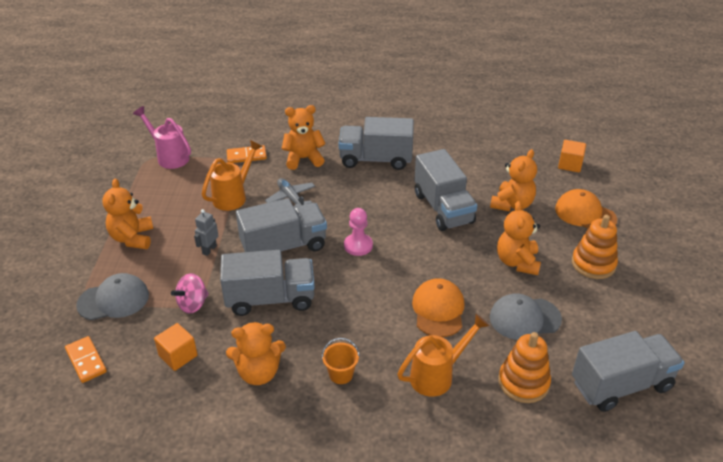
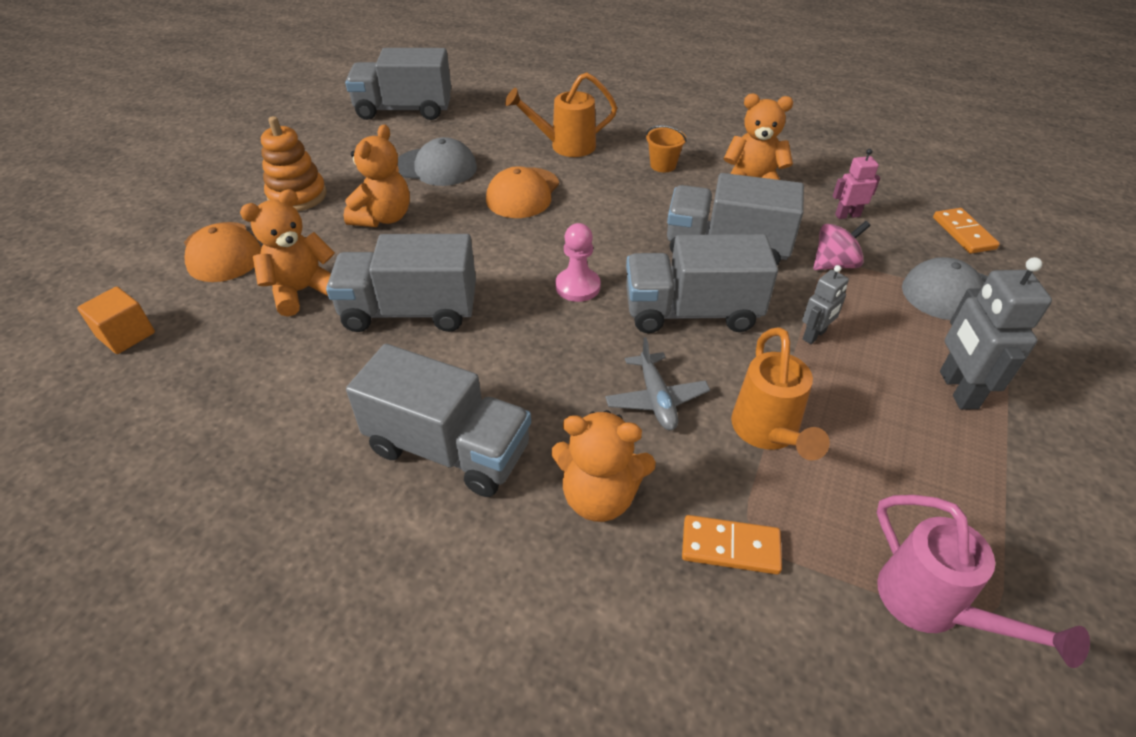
camera: 160 degrees left, 5 degrees up
orange teddy bear [102,179,153,249] -> grey robot [940,257,1052,410]
orange cube [154,323,198,371] -> pink robot [833,149,880,219]
orange watering can [202,140,262,211] -> orange watering can turned 60 degrees counterclockwise [731,327,830,461]
grey truck [415,149,477,231] -> grey truck turned 90 degrees counterclockwise [326,234,476,332]
orange stacking toy [498,332,551,403] -> none

